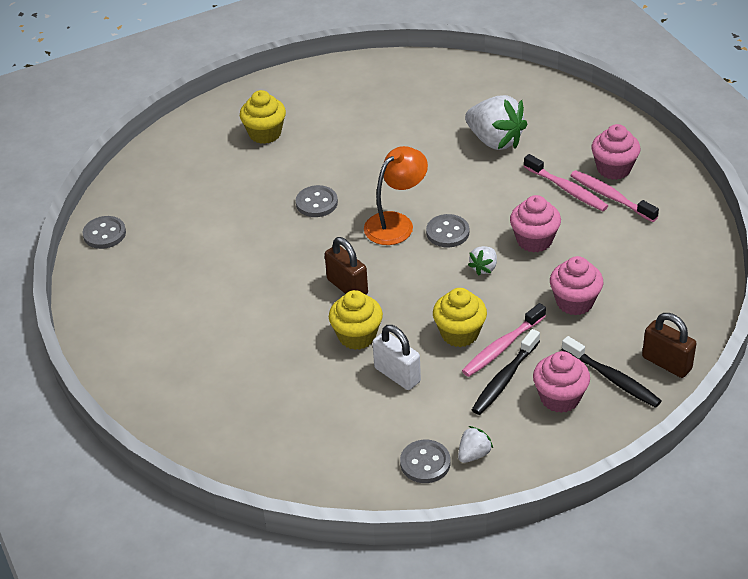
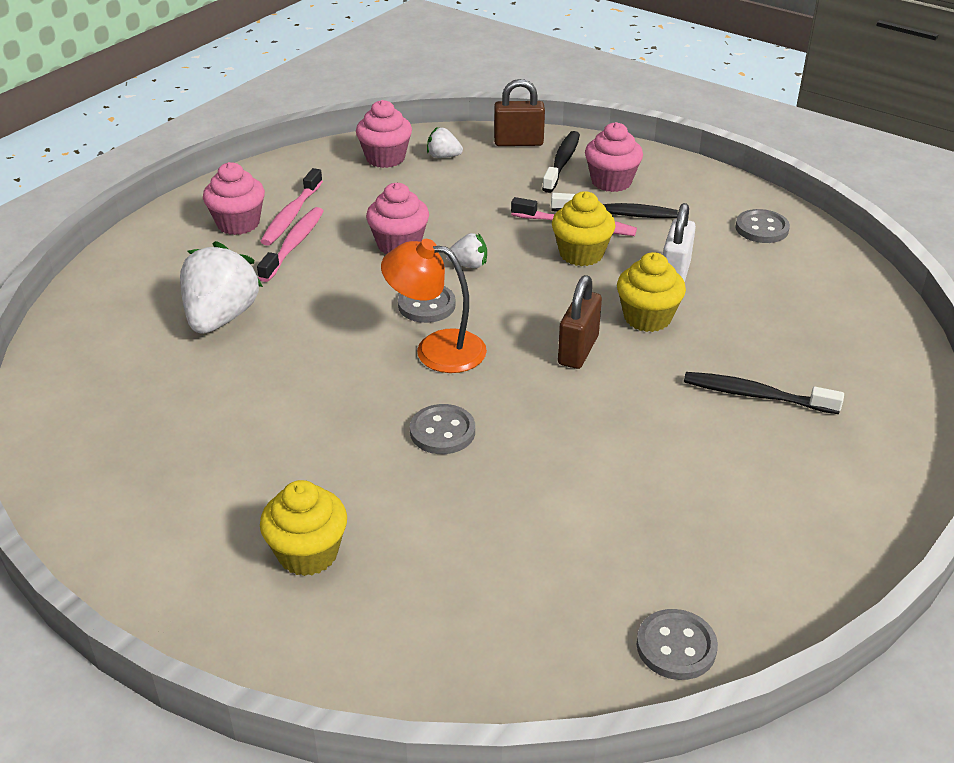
camera: 120 degrees left, 5 degrees down
white strawberry [458,426,493,463] -> white strawberry moved to [427,127,463,158]
pink cupcake [550,256,603,315] -> pink cupcake moved to [356,100,412,168]
brown padlock [642,313,696,378] -> brown padlock turned 75 degrees clockwise [494,79,545,146]
none -> black toothbrush [684,372,844,414]

